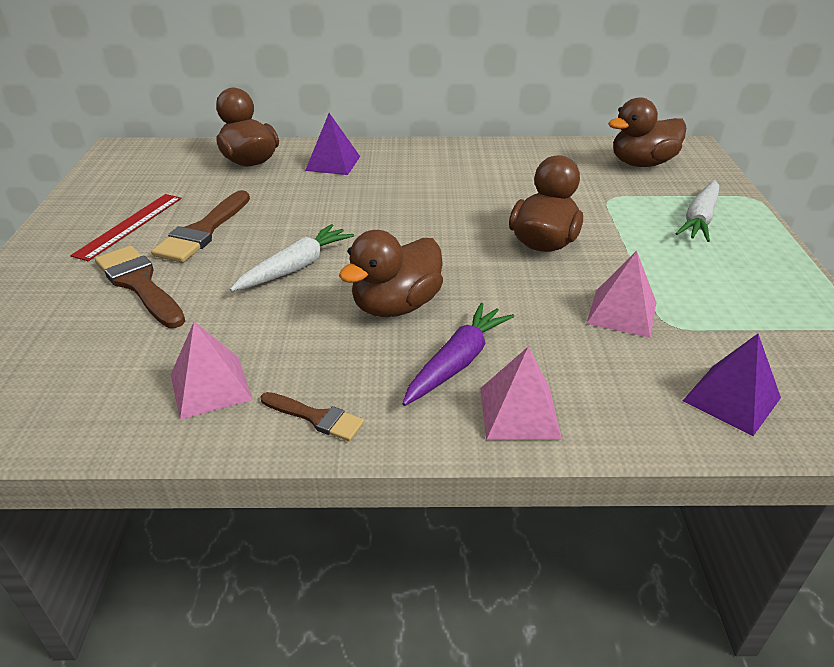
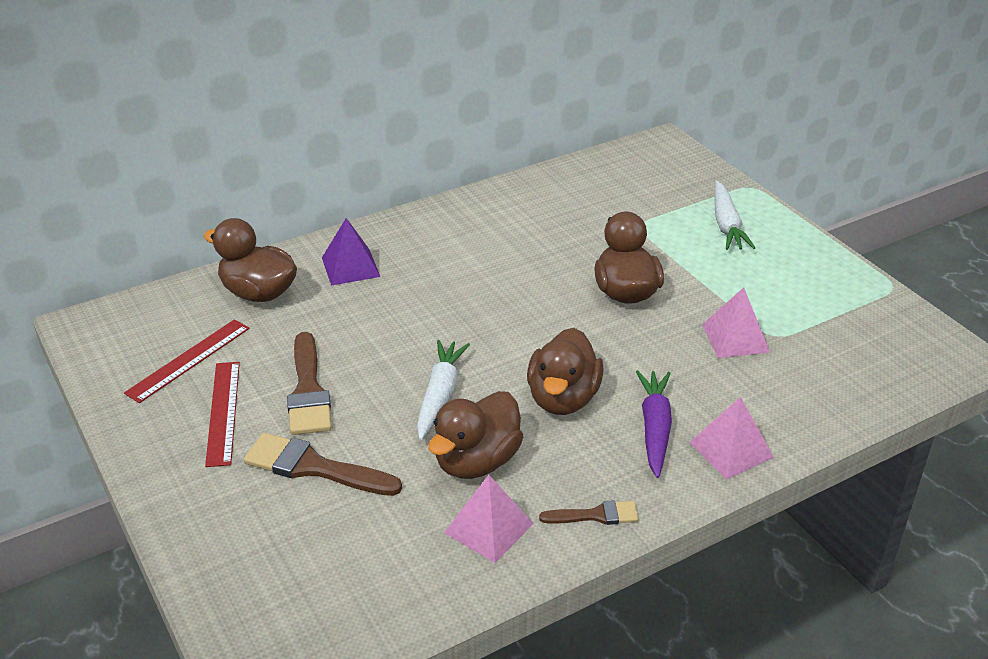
camera: 30 degrees left, 0 degrees up
brown duck [608,97,686,167] -> brown duck moved to [428,391,523,479]
purple pyramid [683,334,781,436] -> none
none -> red ruler [124,319,250,403]

